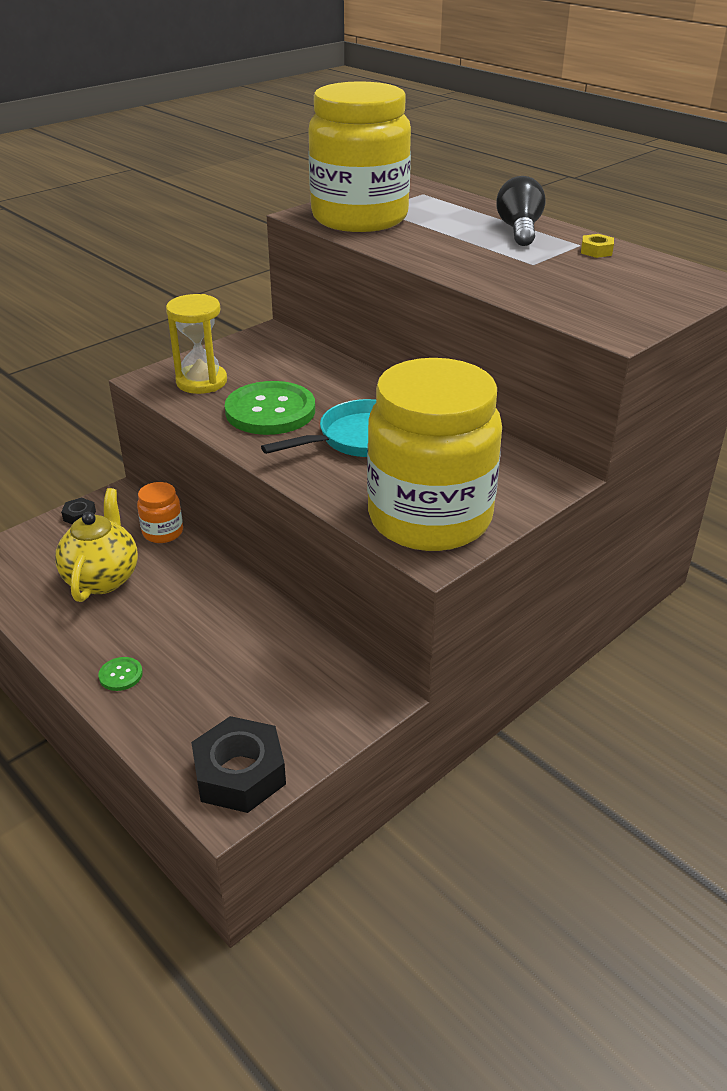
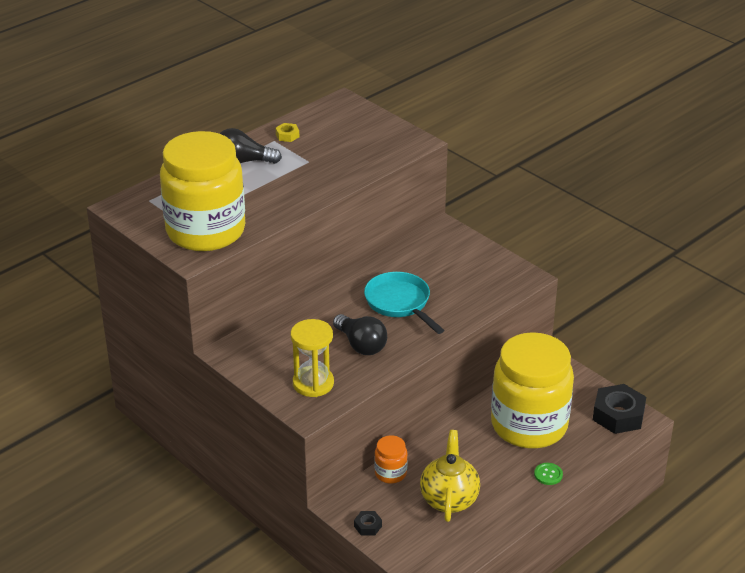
camera: 90 degrees left, 0 degrees up
yellow teapot [55,488,138,602] -> yellow teapot turned 90 degrees clockwise [420,430,480,522]
green button [225,381,315,435] -> black light bulb [333,314,387,355]
yellow jar [367,358,502,551] -> yellow jar moved to [491,332,574,448]

